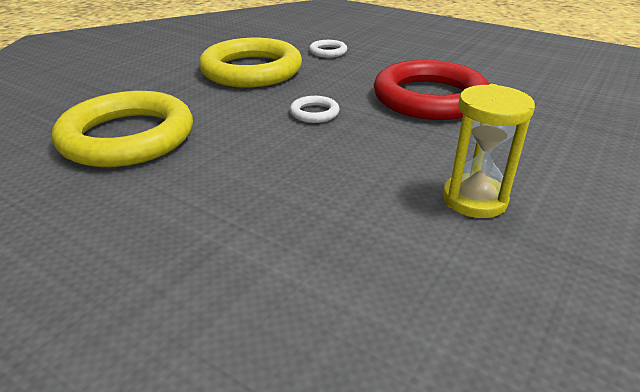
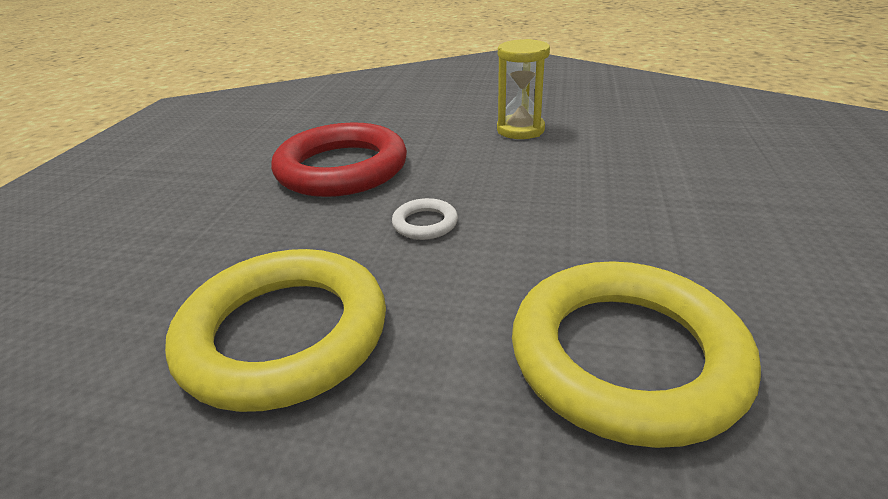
camera: 110 degrees left, 0 degrees up
white ring [309,40,347,58] -> none

